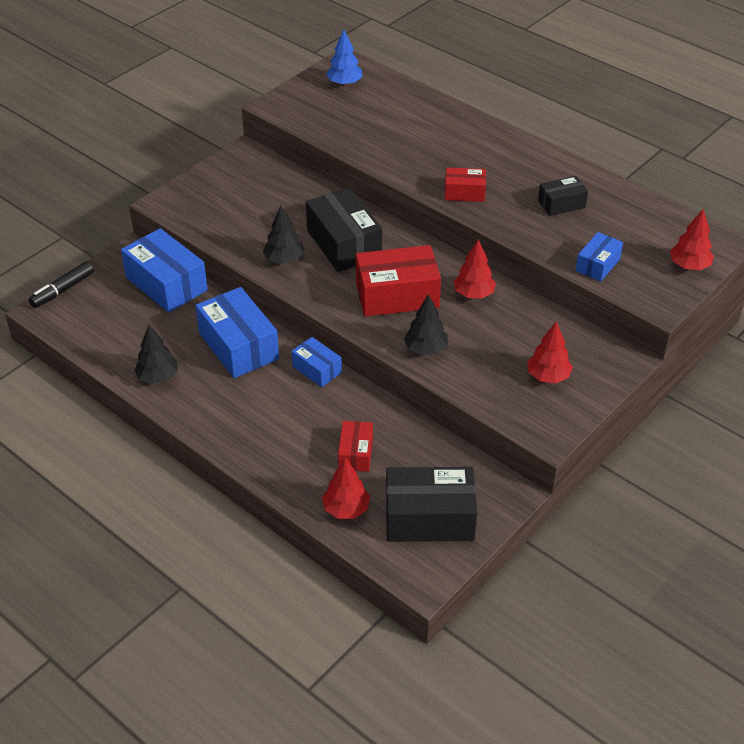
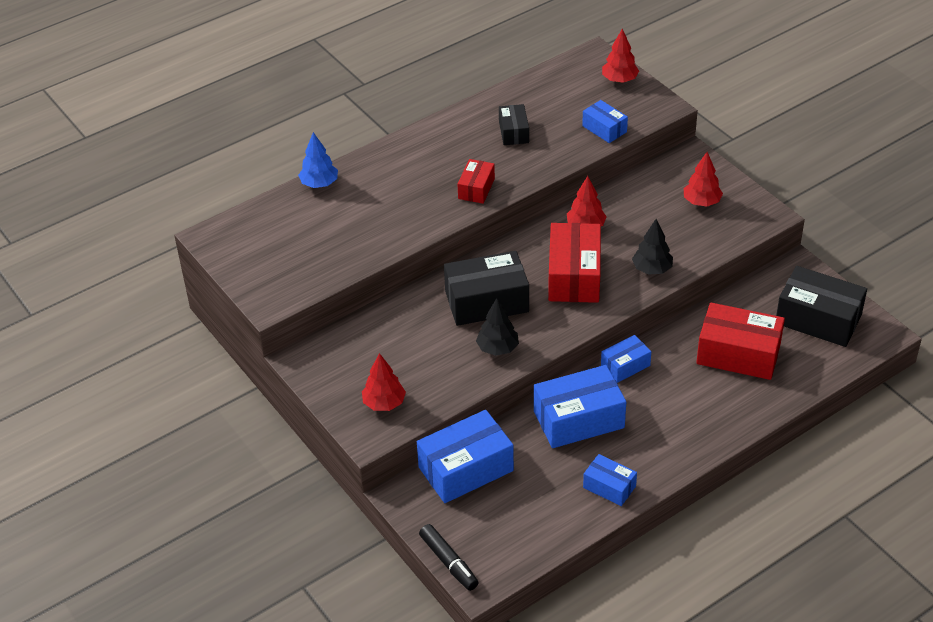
camera: 75 degrees left, 0 degrees up
black tree [134,325,178,384] -> blue box [583,454,637,506]
red tree [322,457,370,519] -> red tree moved to [362,353,406,411]
blue tree [326,29,362,86] -> blue tree moved to [298,132,338,188]
red box [338,421,373,472] -> red box [696,303,785,380], size x1.83
black box [386,467,477,542] -> black box turned 75 degrees counterclockwise [776,266,867,347]

